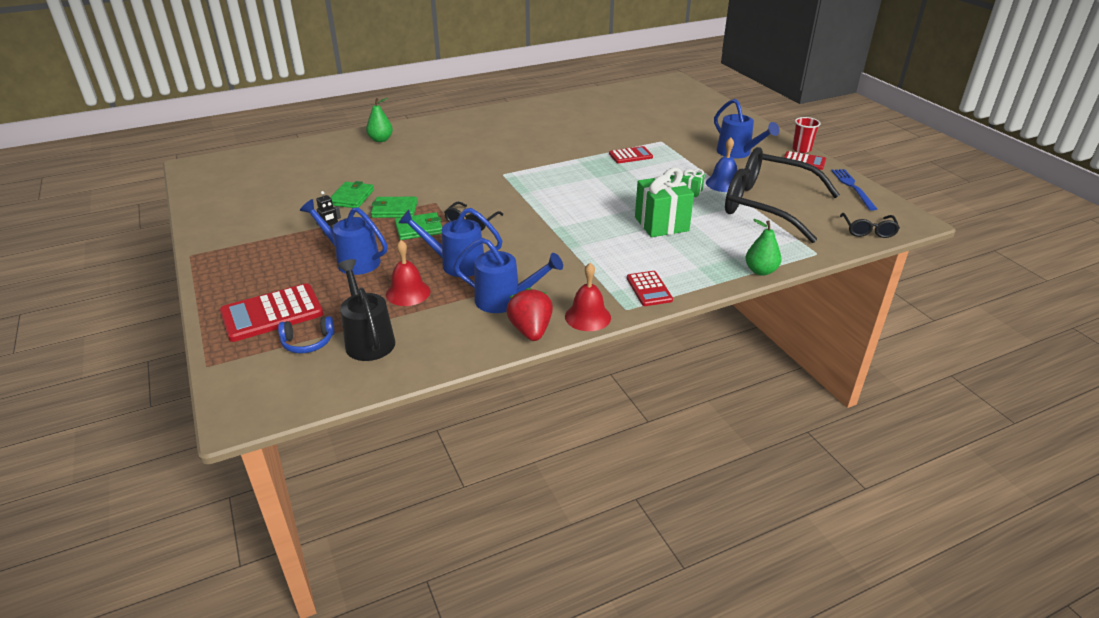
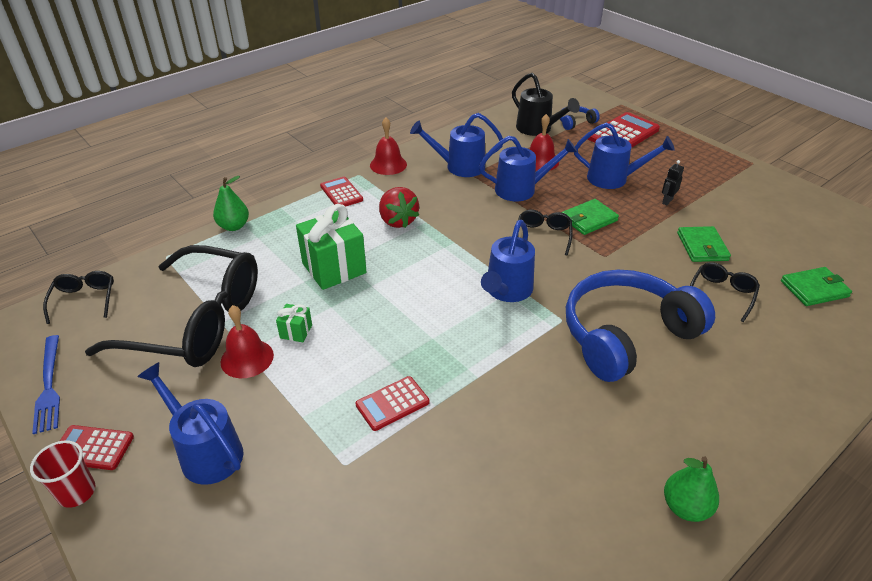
camera: 165 degrees right, 5 degrees up
green pear [366,98,393,142] -> green pear moved to [664,456,719,522]
green wallet [371,197,417,218] -> green wallet moved to [781,267,852,306]
red strawberry [506,288,553,341] -> red strawberry moved to [379,187,419,228]
blue bell [706,137,737,192] -> red bell [221,305,274,378]
none -> blue watering can [481,220,535,302]
none -> blue headphones [566,270,715,382]
none -> black glasses [690,262,760,322]

